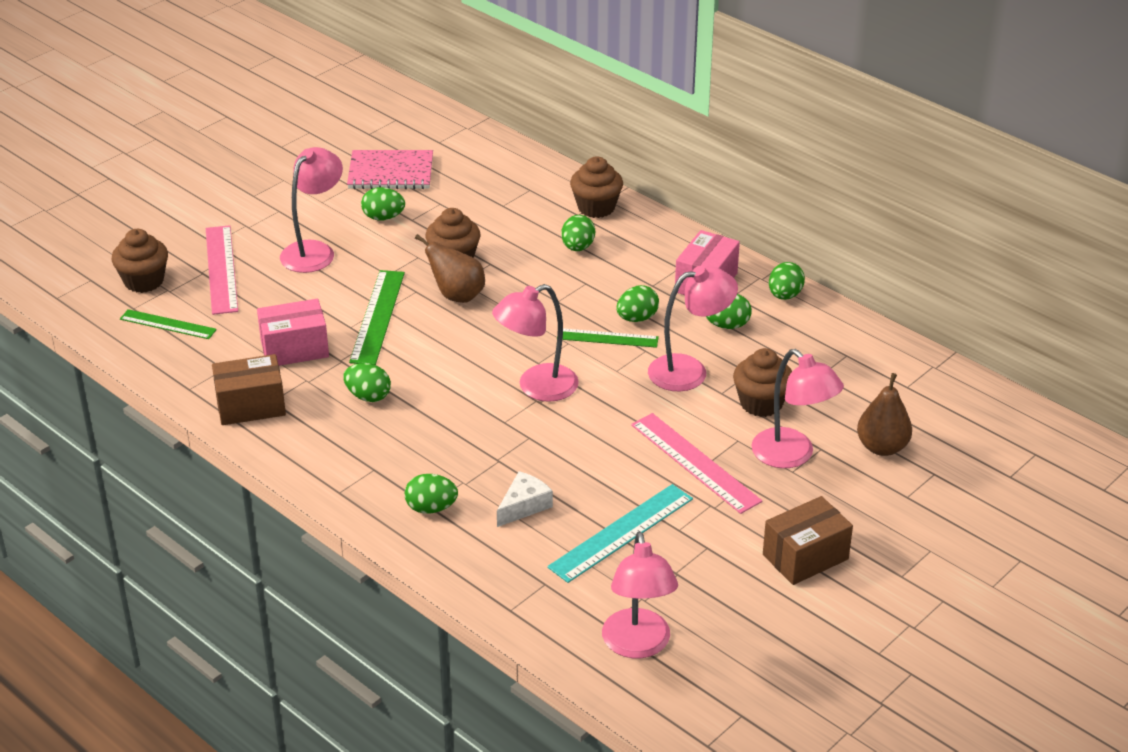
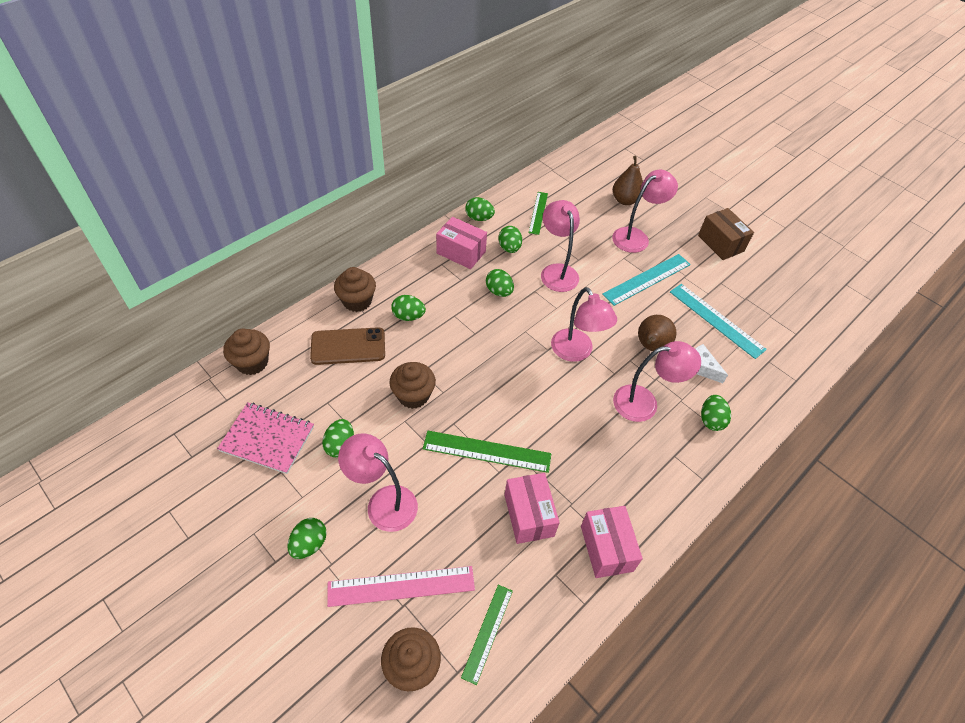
camera: 90 degrees left, 15 degrees up
brown box [212,354,286,425] -> pink box [581,506,643,578]
green egg [343,363,391,402] -> green egg moved to [287,518,327,559]
pink notebook [347,150,433,189] -> pink notebook turned 75 degrees counterclockwise [217,402,314,474]
brown pear [415,234,485,303] -> brown pear moved to [638,315,677,351]
green ruler [557,328,659,348] -> green ruler moved to [528,192,548,235]
pink lamp [602,531,678,658] -> pink lamp moved to [613,341,701,422]
pink ruler [631,413,762,514] -> turquoise ruler [602,254,691,306]
brown cupcake [733,348,792,417] -> brown cupcake moved to [223,328,270,375]
none -> brown phone [310,327,385,365]

